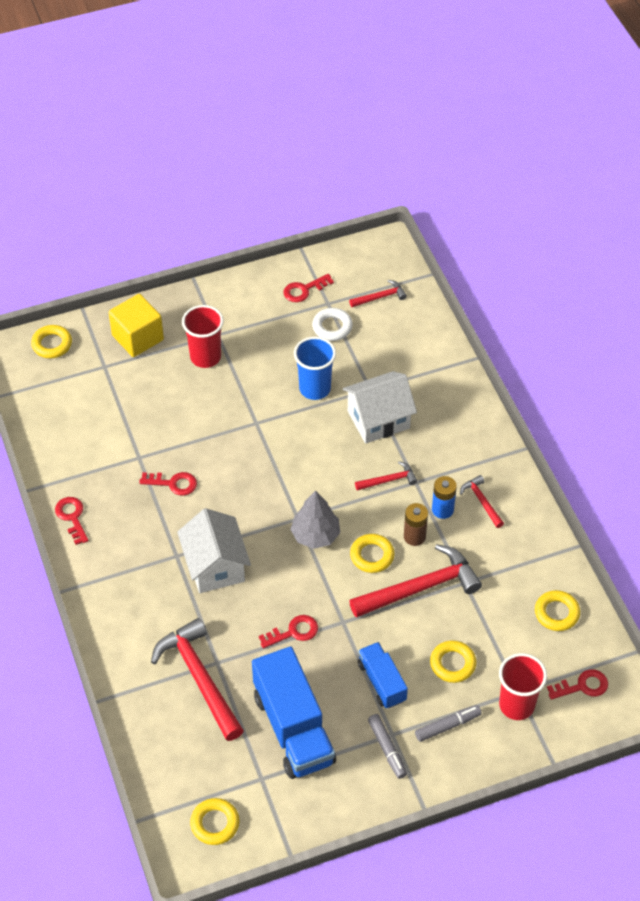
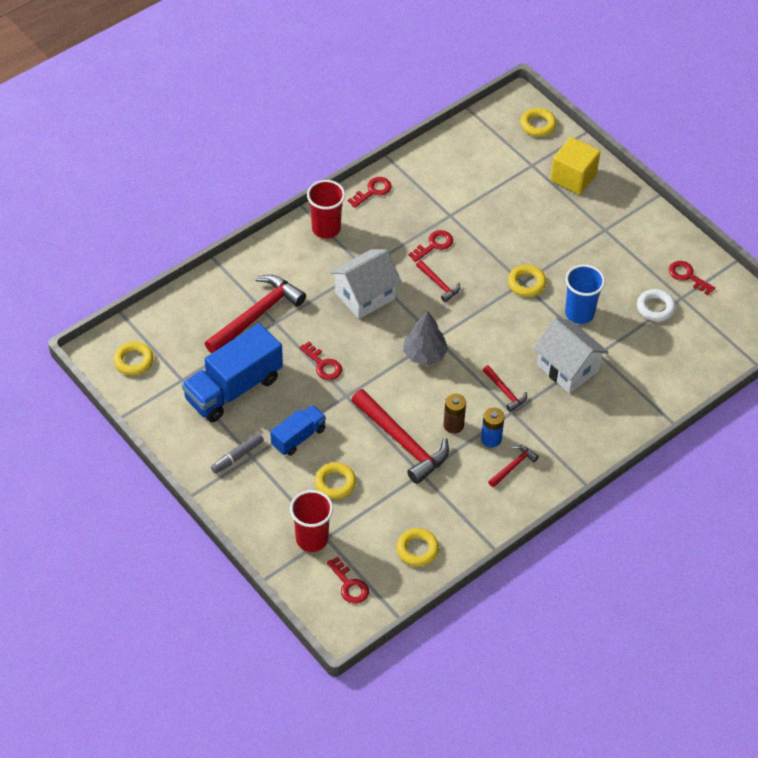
camera: 70 degrees right, 0 degrees up
red key [139,472,197,496] -> red key turned 120 degrees counterclockwise [408,230,453,262]
red cup [182,305,224,368] -> red cup moved to [307,180,345,239]
red hammer [349,280,407,307] -> red hammer moved to [416,260,460,302]
yellow ring [350,534,395,573] -> yellow ring moved to [508,265,546,297]
grey marker [415,705,482,742] -> none

